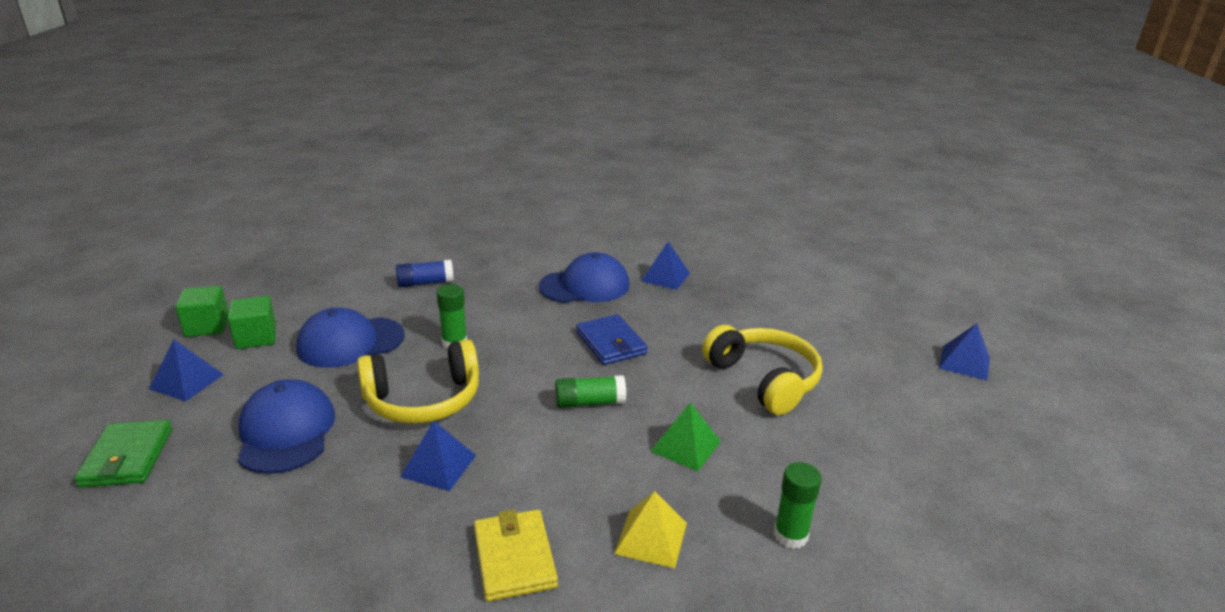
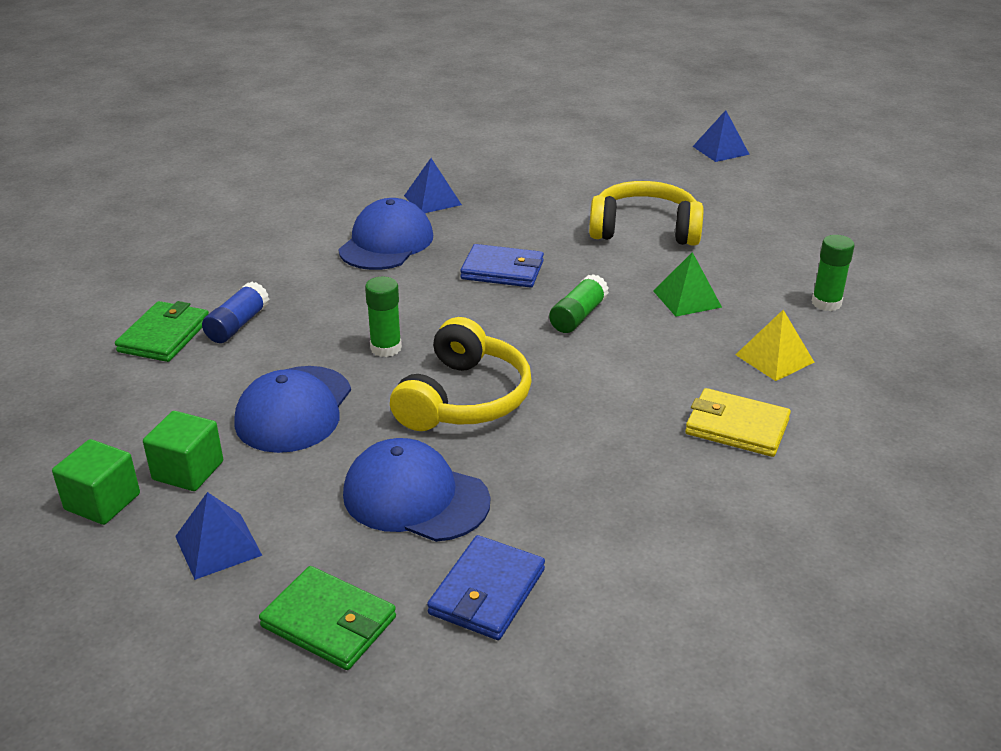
camera: 50 degrees left, 5 degrees up
blue pyramid [400,421,476,491] -> none
none -> green wallet [115,301,209,362]
none -> blue wallet [427,535,545,640]

